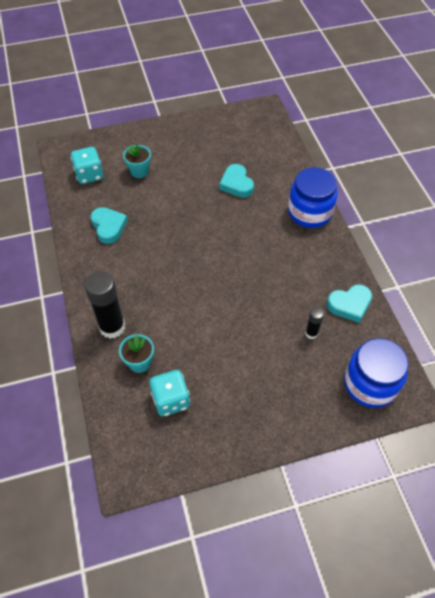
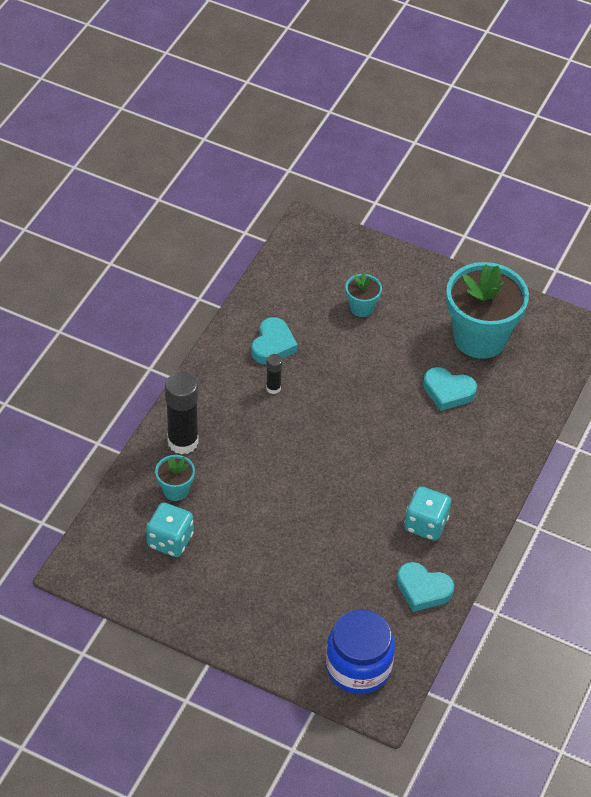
camera: 40 degrees right, 5 degrees down
turquoise dice [70,147,103,184] -> turquoise dice moved to [404,487,451,541]
turquoise heart [219,164,254,198] -> turquoise heart turned 90 degrees counterclockwise [423,367,477,411]
blue jar [288,167,338,228] -> none
black glue stick [305,307,324,339] -> black glue stick moved to [266,354,282,394]
none -> turquoise flower pot [446,262,529,359]

